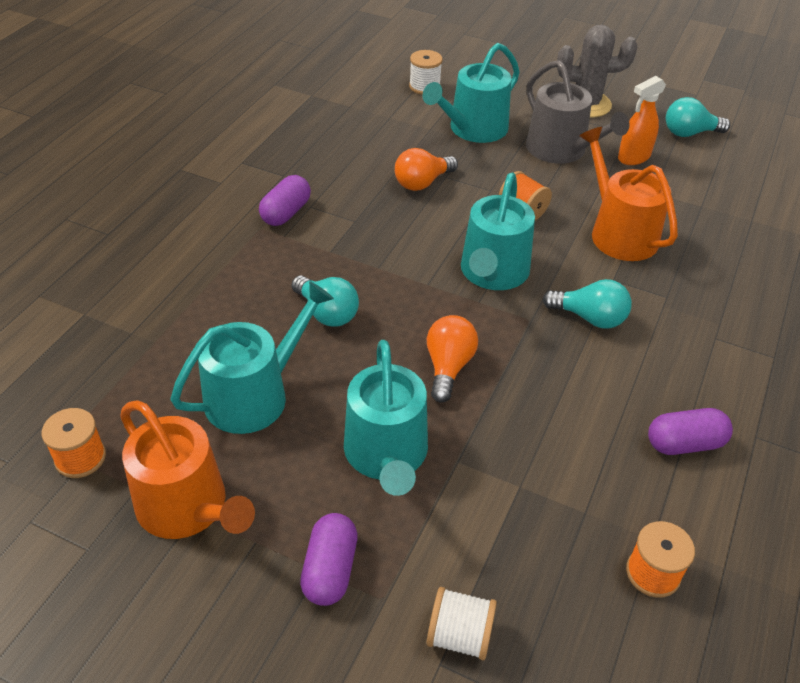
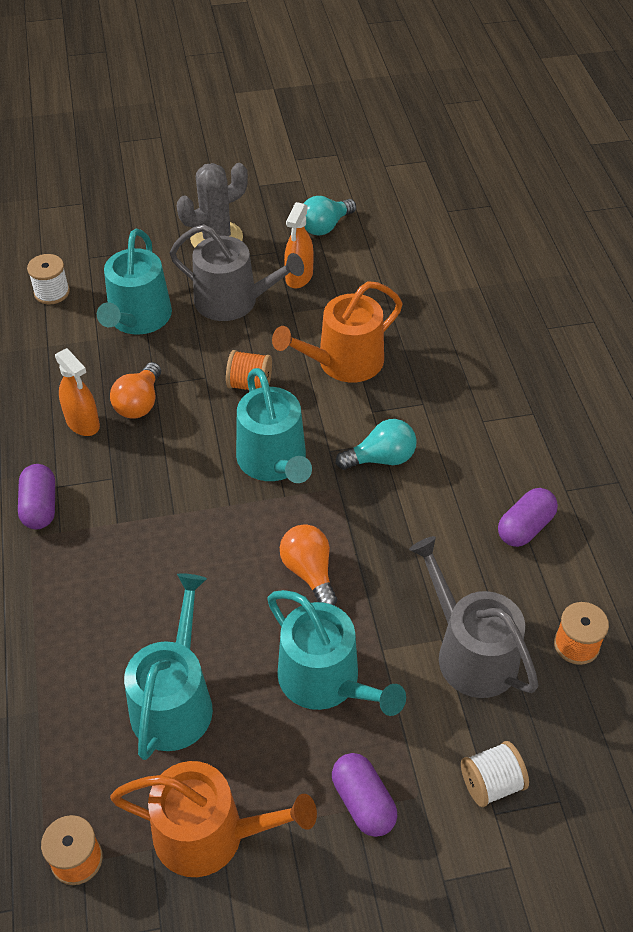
camera: 35 degrees left, 5 degrees up
turquoise light bulb [291,275,359,327] -> none
orange watering can [579,127,678,261] -> orange watering can turned 60 degrees counterclockwise [272,281,402,383]
none -> orange spray bottle [55,348,100,436]
none -> grey watering can [409,536,538,698]

